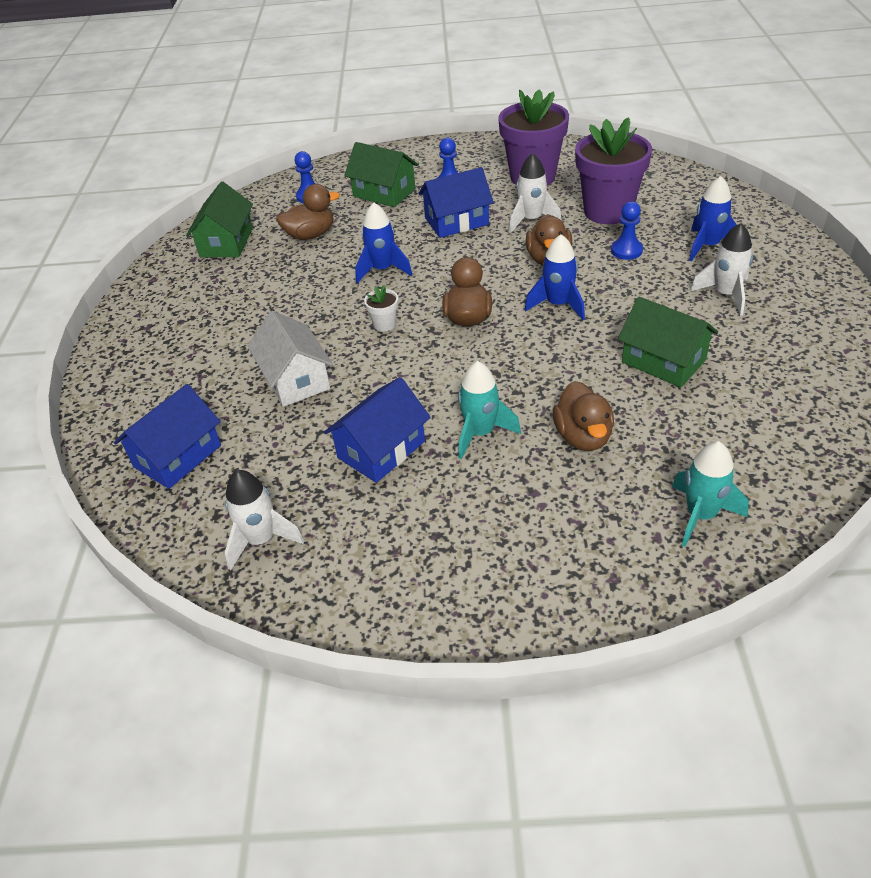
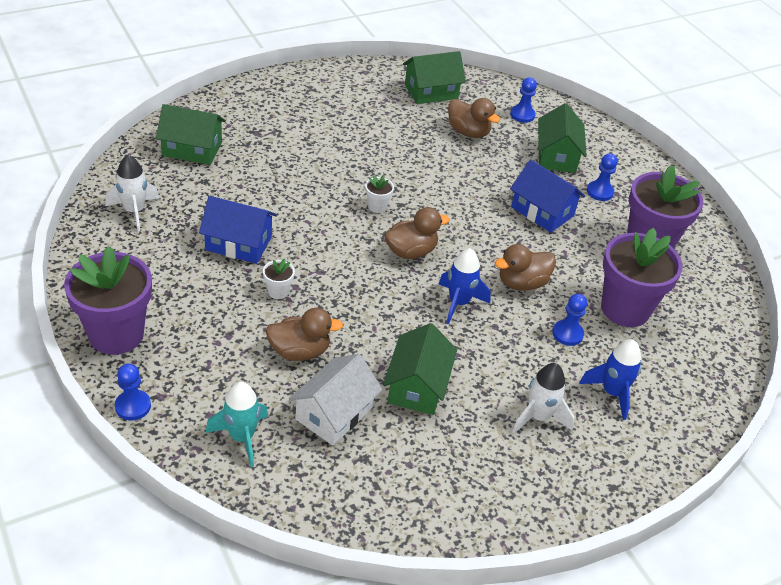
camera: 55 degrees right, 0 degrees up
blue house [114,384,221,489] -> green house [156,104,226,165]
white house [248,311,333,407] -> white house moved to [289,354,382,446]
blue rocket [355,202,412,283] -> none
turquoise rocket [458,361,521,460] -> white flower pot [263,258,295,299]
white rocket [509,153,562,233] -> none
brown duck [553,381,614,451] -> brown duck turned 150 degrees counterclockwise [265,308,343,361]
none -> purple flower pot [64,246,152,355]
none -> blue pawn [115,364,151,420]

